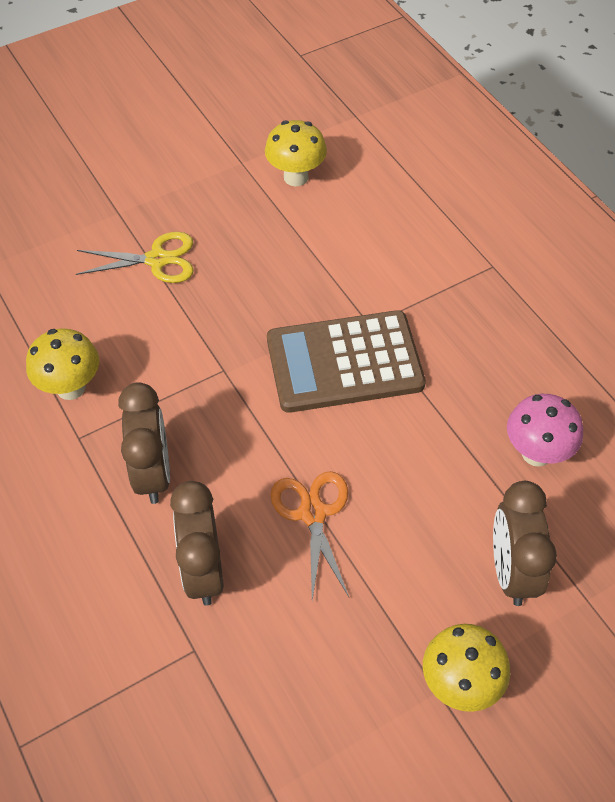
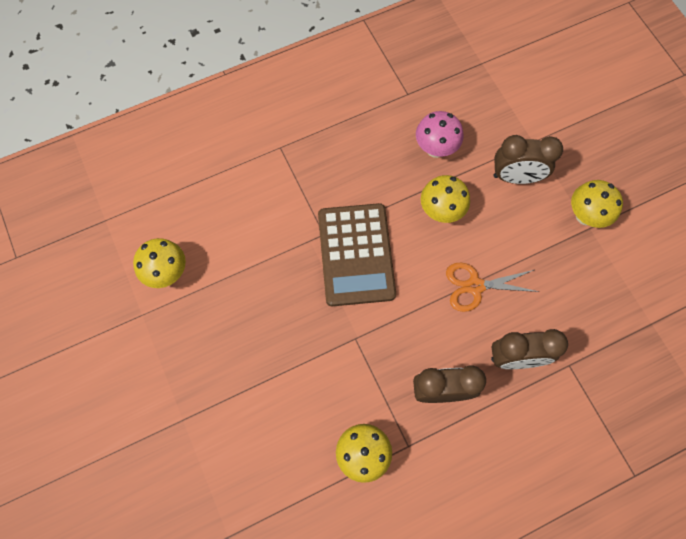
camera: 85 degrees left, 15 degrees up
yellow scissors [76,232,194,283] -> none
none -> yellow mushroom [421,175,470,223]

